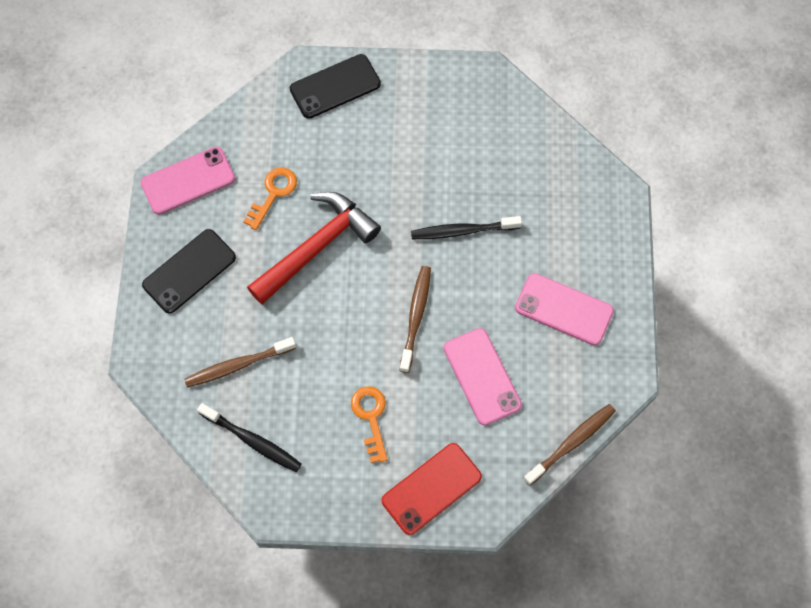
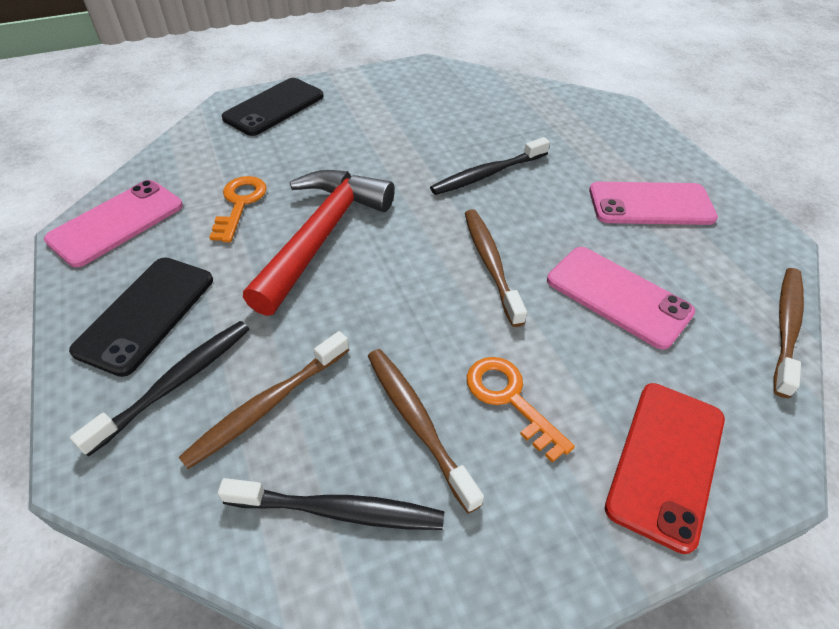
camera: 25 degrees left, 20 degrees down
none -> black toothbrush [70,321,250,456]
none -> brown toothbrush [368,349,484,514]

